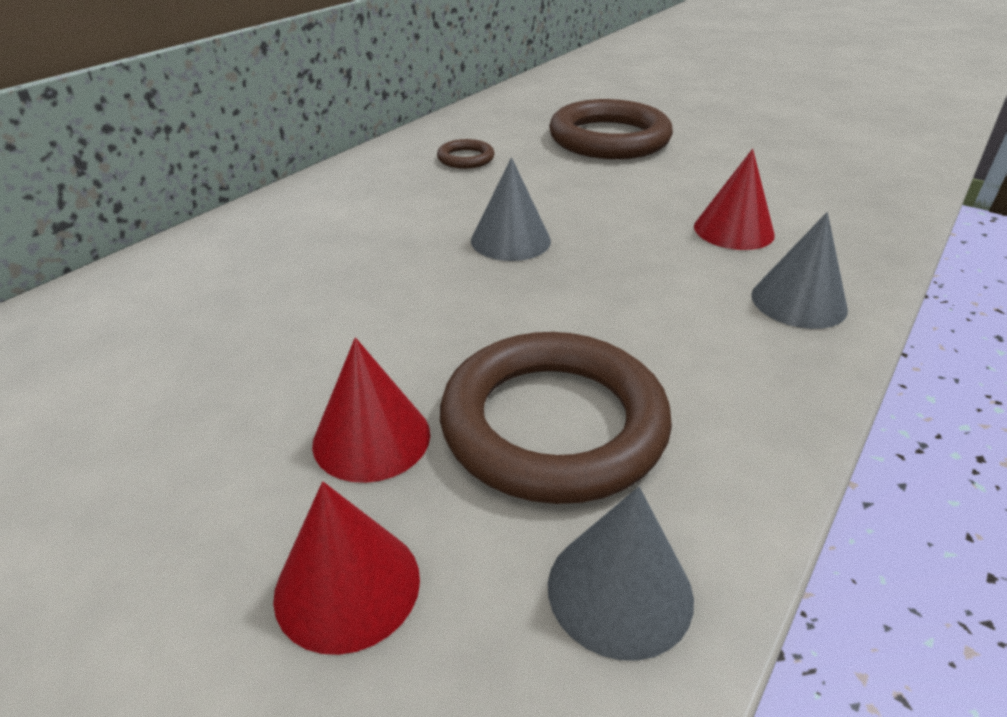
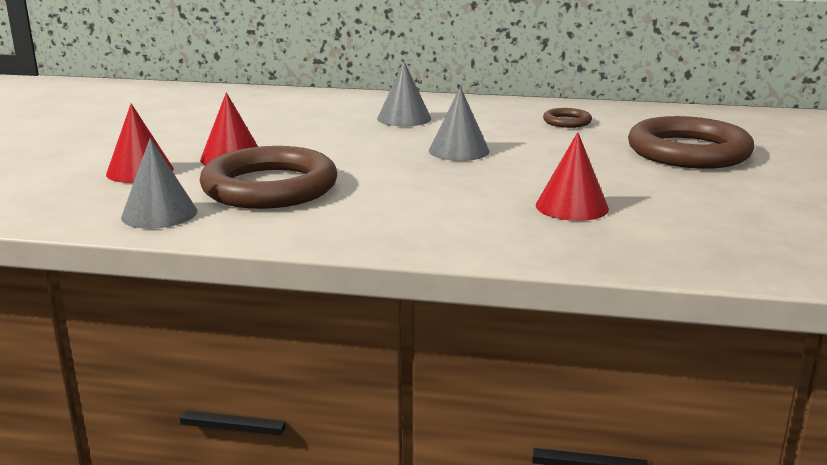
camera: 65 degrees right, 15 degrees down
grey cone [751,212,848,329] -> grey cone moved to [377,61,431,127]

